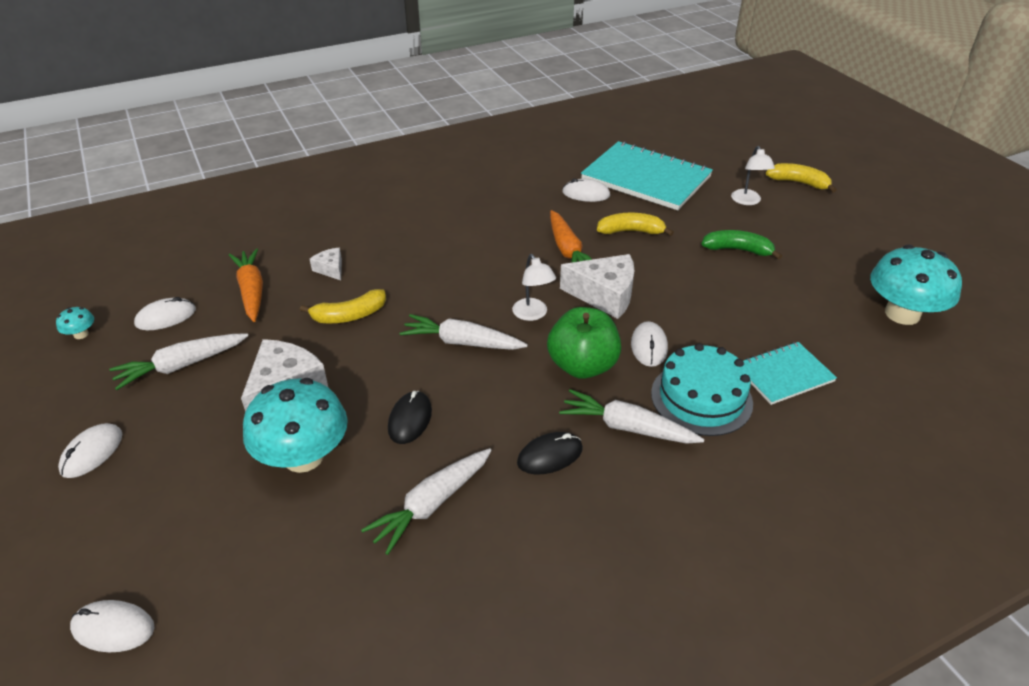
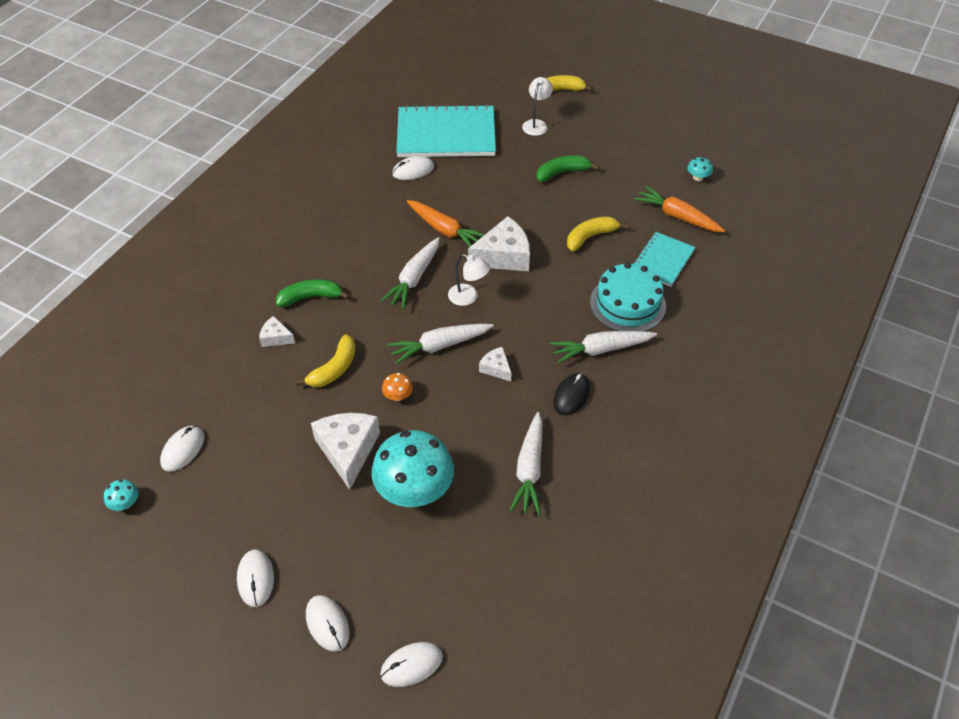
camera: 35 degrees left, 10 degrees up
white carrot [109,333,248,390] -> white carrot moved to [381,237,440,309]
orange carrot [229,249,263,322] -> orange carrot moved to [634,186,725,232]
black mouse [388,391,432,444] -> none
green apple [547,307,621,379] -> none
yellow banana [597,213,674,236] -> yellow banana moved to [567,216,628,251]
white mouse [631,321,668,367] -> white mouse moved to [306,595,350,652]
white lamp [731,146,775,205] -> white lamp turned 120 degrees counterclockwise [522,77,553,136]
turquoise mushroom [870,245,962,325] -> turquoise mushroom [687,157,713,181], size x0.41
none -> green banana [276,279,350,307]
none -> orange mushroom [382,373,413,401]
none -> white cheese [479,347,511,381]

